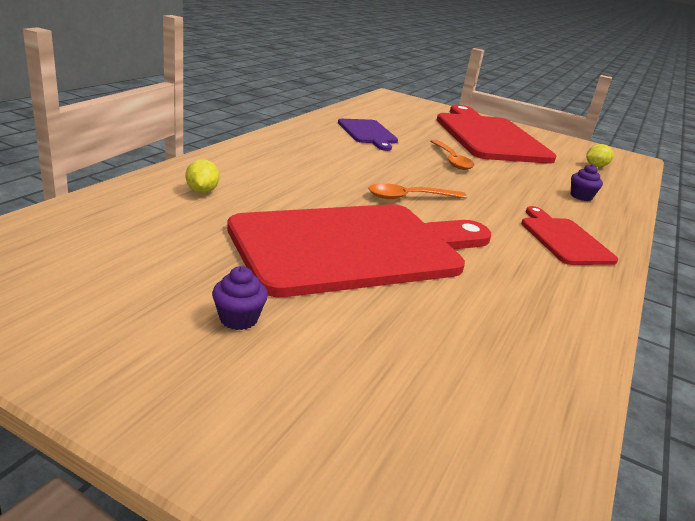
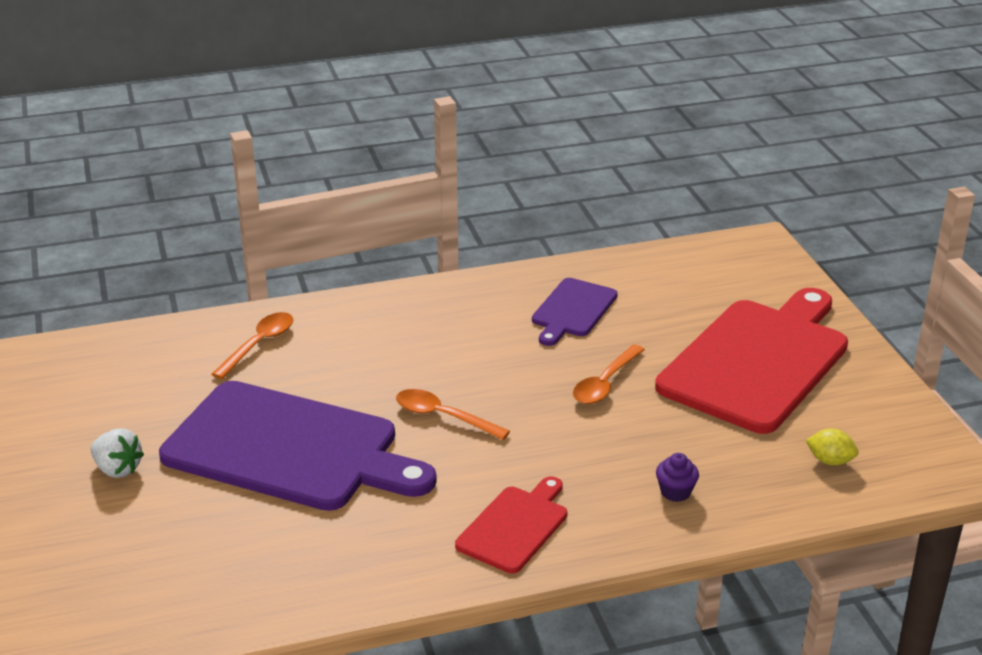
camera: 50 degrees right, 5 degrees up
yellow lemon [186,159,220,193] -> orange spoon [212,312,293,379]
purple cupcake [212,266,268,330] -> white strawberry [90,428,144,478]
red cutting board [227,204,491,297] -> purple cutting board [159,381,437,511]

